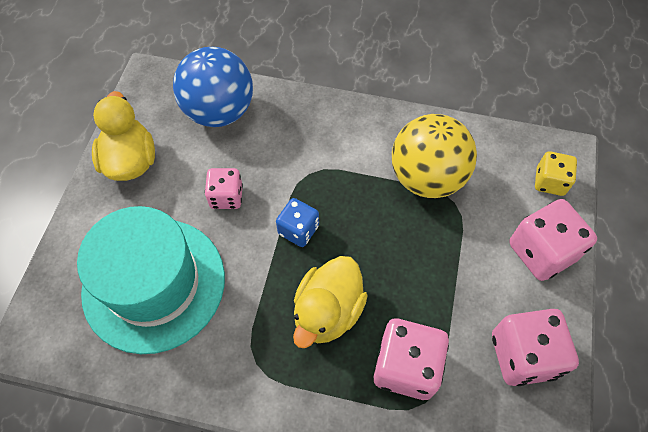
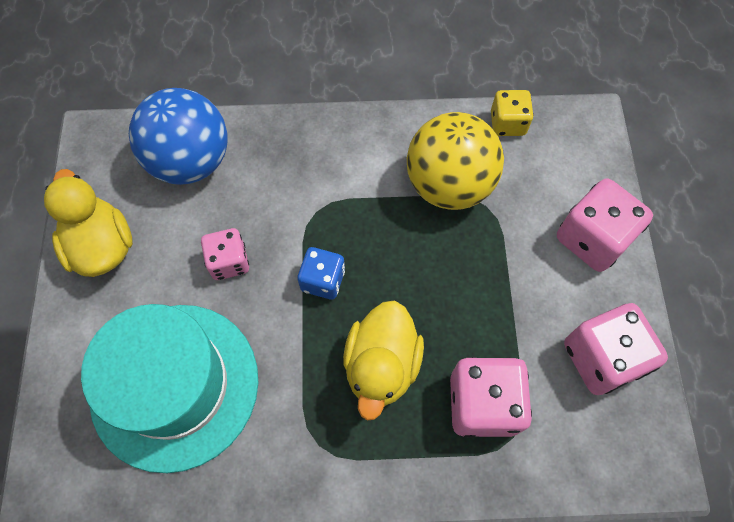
camera: 15 degrees left, 5 degrees up
yellow dice [535,151,577,196] -> yellow dice moved to [491,90,533,136]

